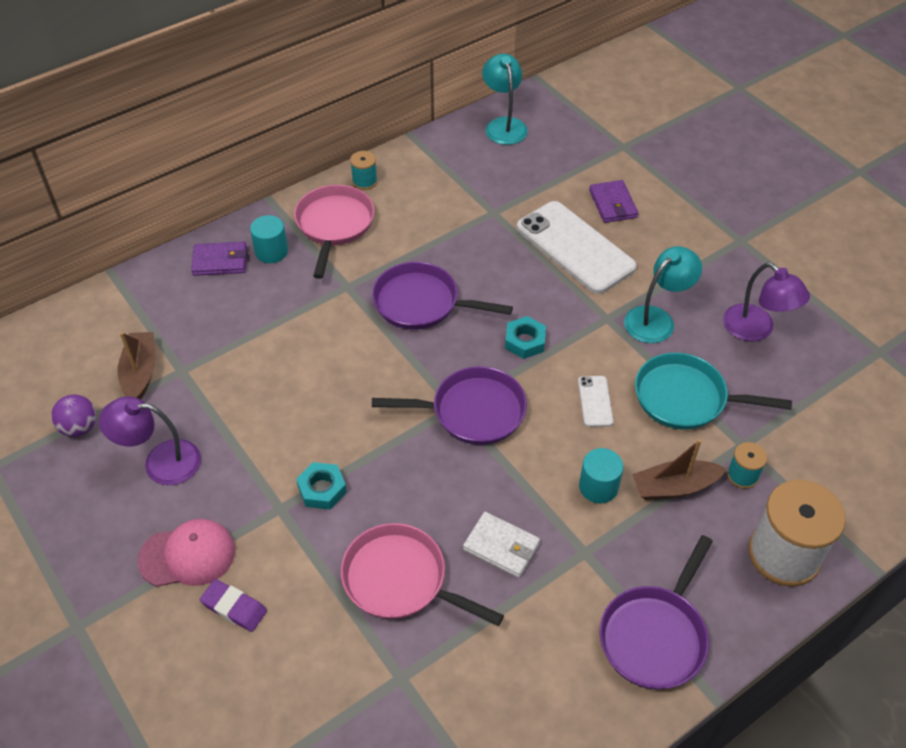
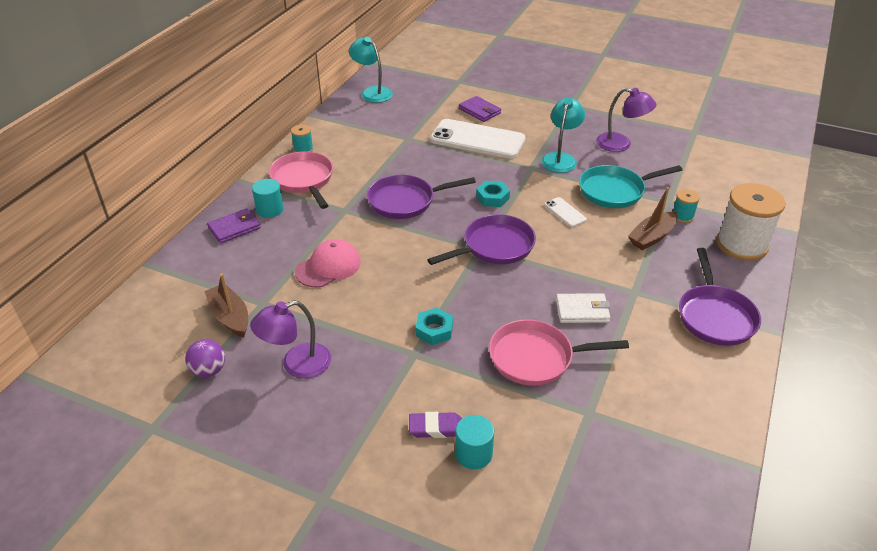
camera: 30 degrees left, 10 degrees down
pink cap [137,519,235,587] -> pink cap moved to [295,239,361,288]
turquoise cylinder [579,448,624,504] -> turquoise cylinder moved to [455,415,494,469]

